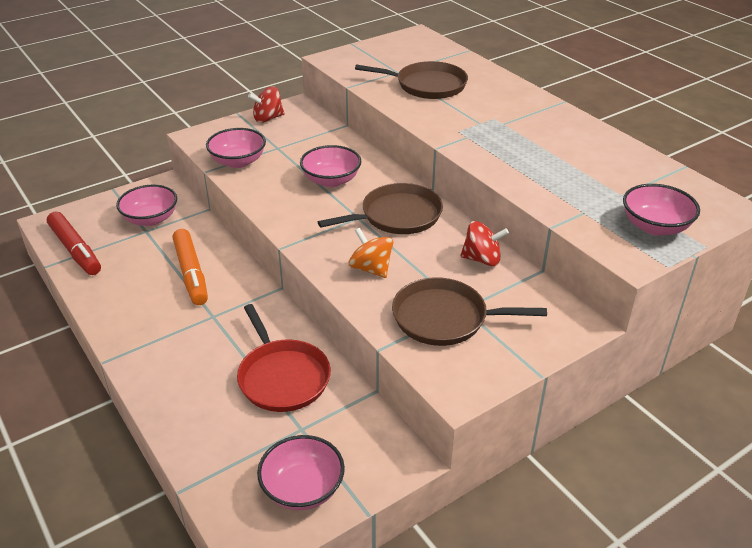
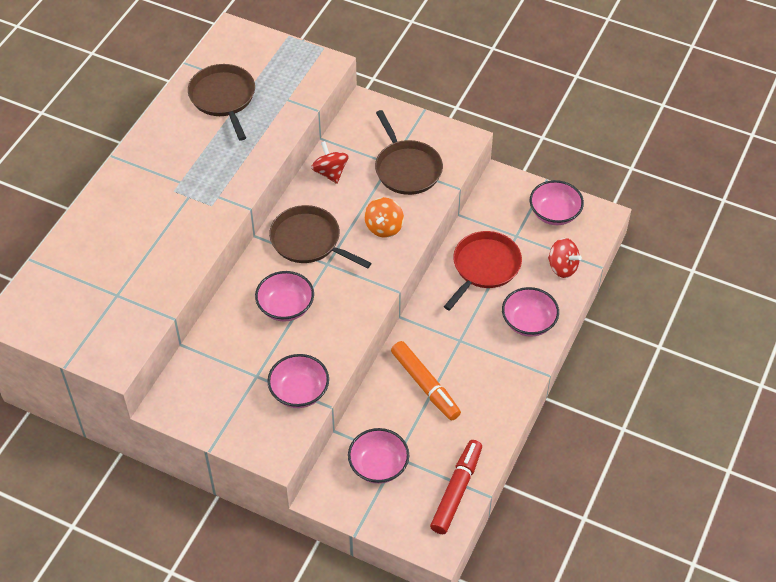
camera: 120 degrees left, 15 degrees up
orange marker [173,229,208,305] -> orange marker turned 105 degrees clockwise [391,341,461,421]
red spinning top [248,86,284,123] -> red spinning top moved to [548,238,582,278]
brown pan [355,61,468,99] -> brown pan moved to [188,64,255,141]
pink bowl [623,184,700,236] -> pink bowl moved to [502,287,559,337]

